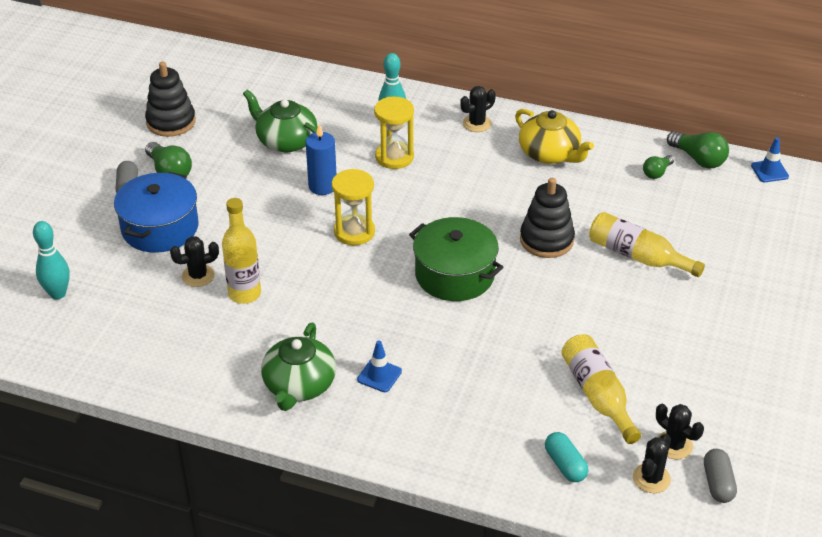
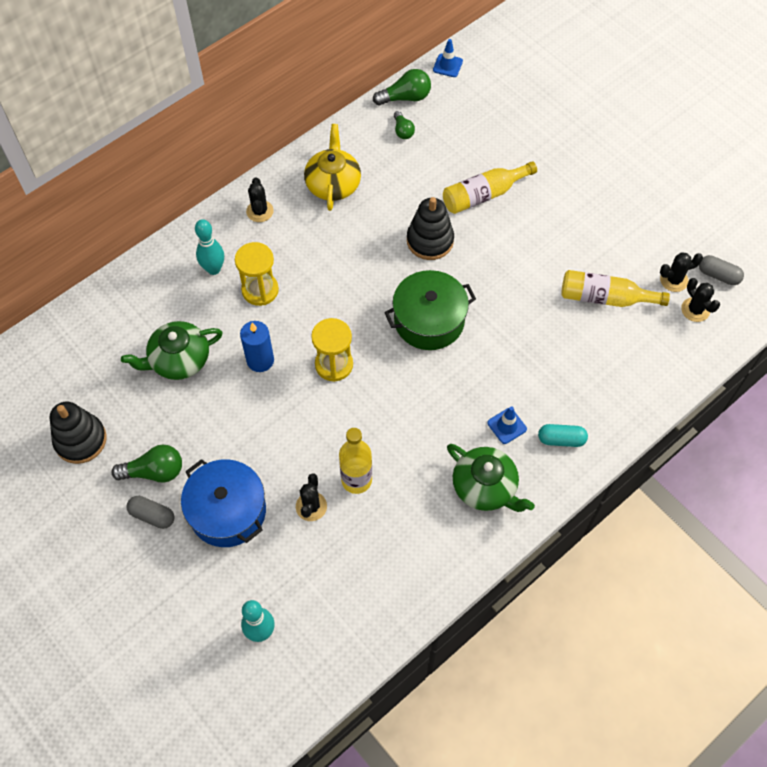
camera: 60 degrees left, 20 degrees up
yellow teapot [515,109,594,164] -> yellow teapot turned 75 degrees counterclockwise [304,124,361,211]
turquoise capsule [545,432,589,482] -> turquoise capsule moved to [538,424,588,447]

